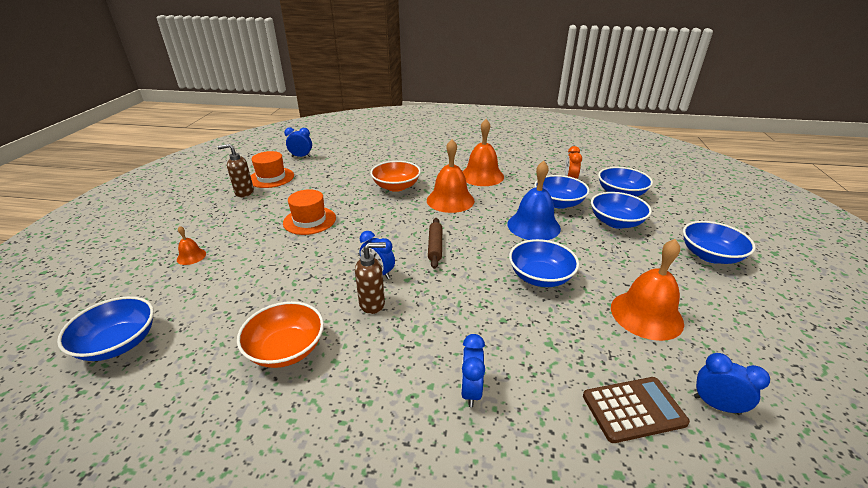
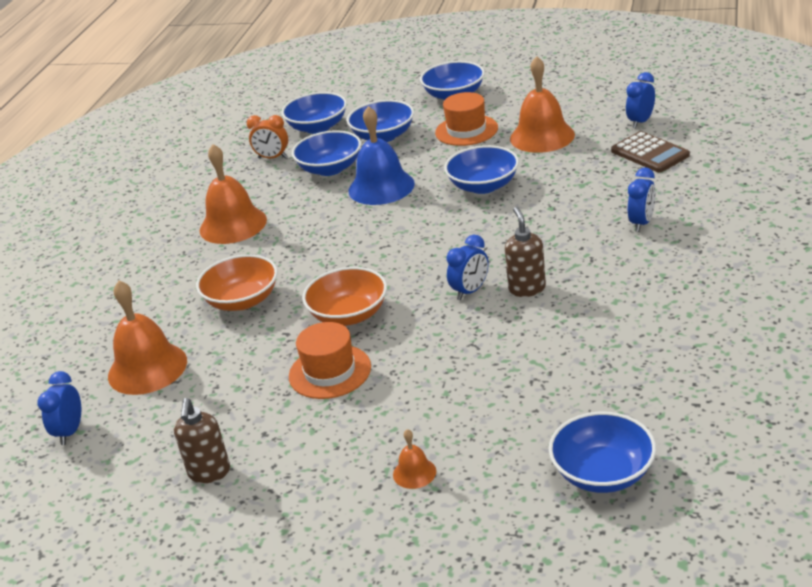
camera: 80 degrees left, 0 degrees up
orange bowl [237,301,324,368] -> orange bowl moved to [302,267,387,326]
orange hat [251,151,294,188] -> orange hat moved to [435,92,498,146]
orange bell [427,139,475,213] -> orange bell moved to [108,280,187,395]
brown rolling pin [428,218,442,269] -> none
blue clock [461,334,485,407] -> blue clock turned 75 degrees counterclockwise [628,167,656,232]
brown calculator [583,377,690,443] -> brown calculator turned 150 degrees clockwise [611,131,690,173]

